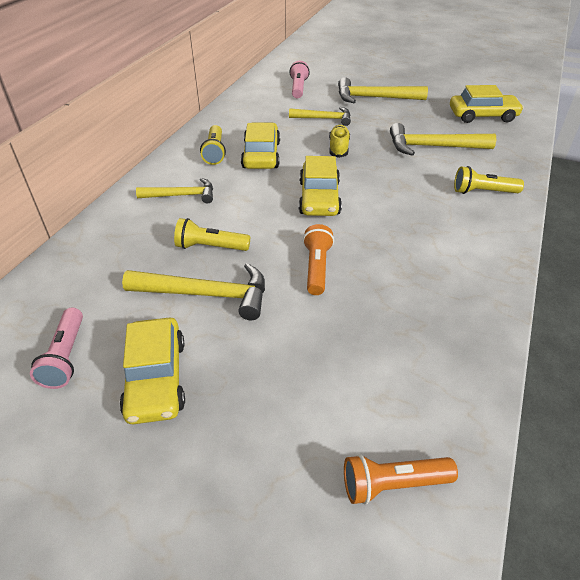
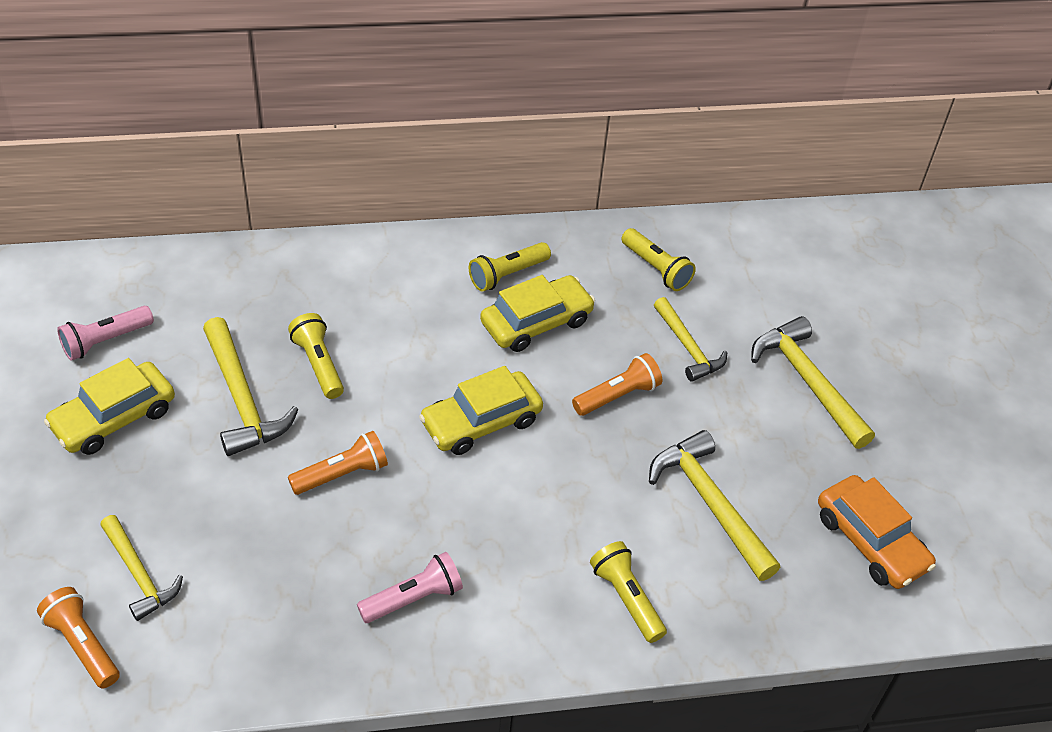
camera: 55 degrees right, 5 degrees up
yellow hammer [136,178,213,204] -> yellow hammer moved to [100,515,183,621]
pink flashlight [290,61,310,98] -> pink flashlight moved to [357,552,463,623]
yellow shoe [329,125,350,158] -> orange flashlight [572,353,662,416]
yellow car [450,85,524,123] -> orange car [818,475,936,589]
none -> yellow flashlight [621,228,696,291]

